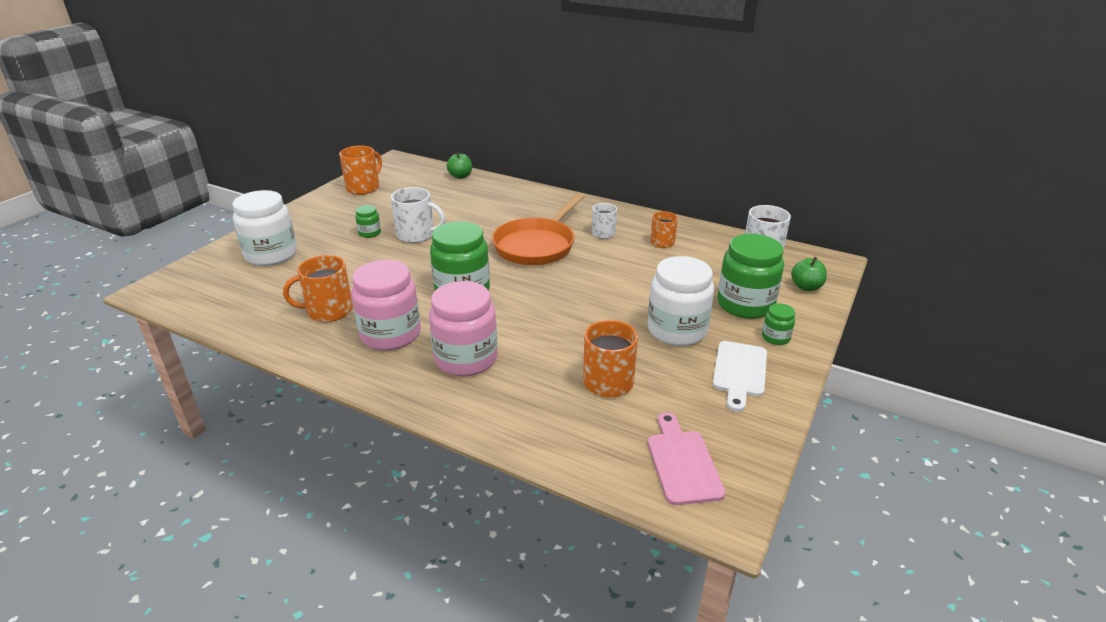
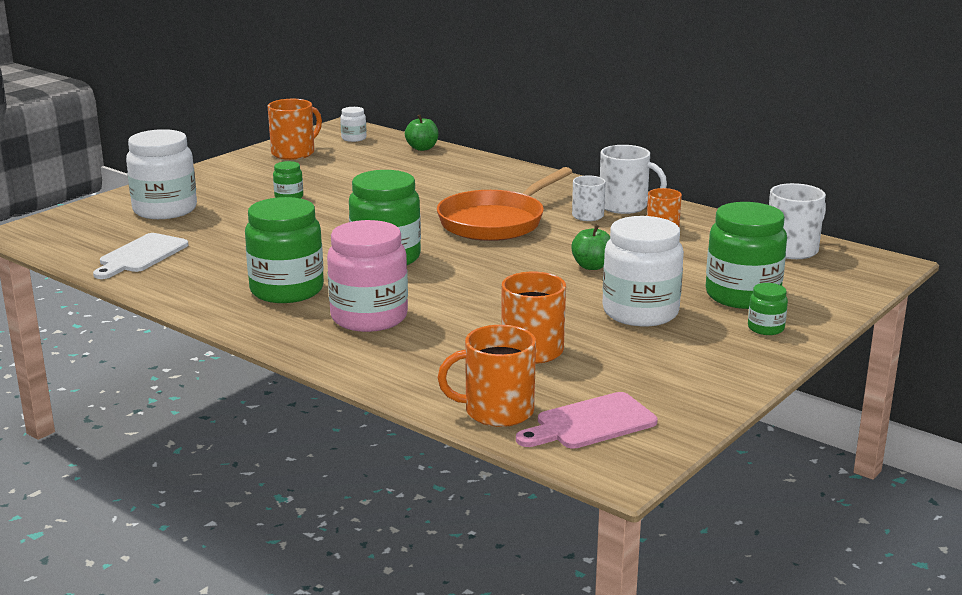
camera: 10 degrees right, 10 degrees down
orange mug [283,255,353,322] -> orange mug moved to [438,325,536,427]
pink jar [351,260,421,351] -> green jar [245,197,324,303]
white mug [391,187,445,243] -> white mug moved to [600,145,667,214]
pink cutting board [648,412,725,505] -> pink cutting board turned 120 degrees counterclockwise [516,392,657,449]
white cutting board [712,341,767,412] -> white cutting board moved to [93,233,188,279]
green apple [791,257,827,291] -> green apple moved to [571,225,610,270]
none -> white jar [340,107,366,142]

